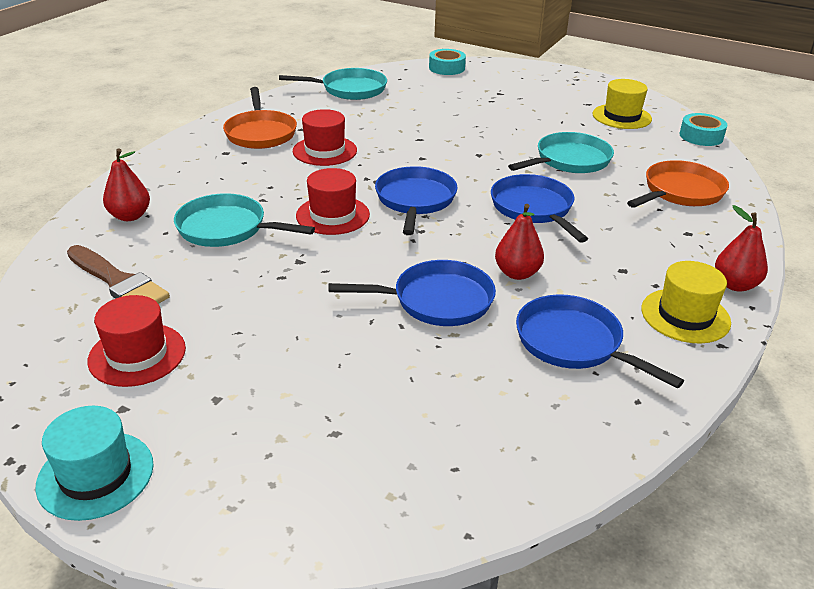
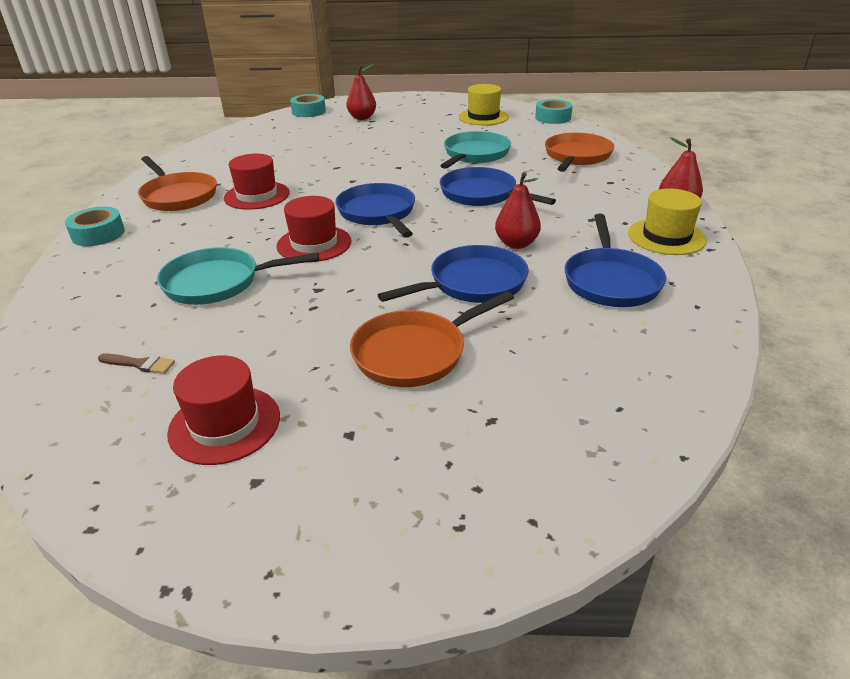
camera: 25 degrees left, 0 degrees up
turquoise hat [35,406,154,521] -> none
brown brush [67,245,170,304] -> brown brush [98,354,175,374], size x0.48
red pear [103,148,150,221] -> red pear moved to [346,64,376,120]
turquoise pan [279,68,387,100] -> none
blue pan [516,294,684,388] -> blue pan turned 105 degrees counterclockwise [565,214,666,307]
none -> turquoise tape [65,207,125,246]
none -> orange pan [350,291,514,387]

